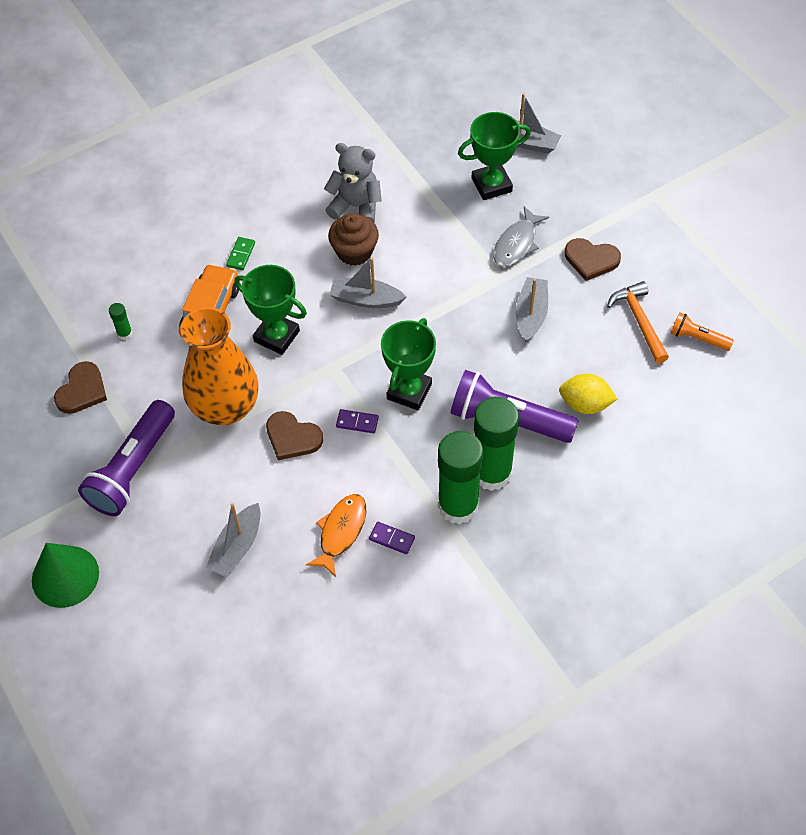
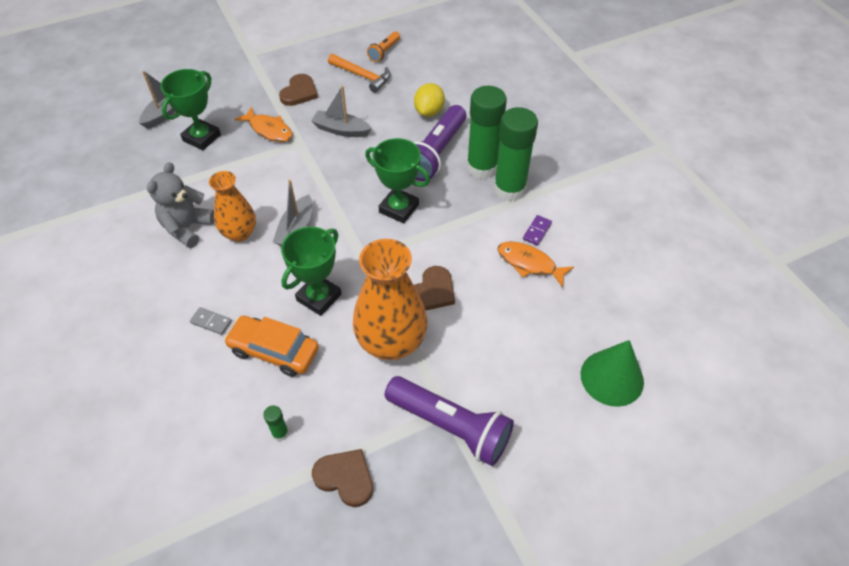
camera: 85 degrees left, 5 degrees down
green cone [32,543,99,608] -> green cone moved to [580,340,644,407]
grey boat [206,503,261,577] -> none
green domino [226,237,255,270] -> grey domino [190,307,232,335]
brown cupcake [328,213,379,266] -> orange vase [209,171,256,242]
purple domino [336,409,379,433] -> none
green trophy [458,112,531,200] -> green trophy turned 45 degrees clockwise [161,69,221,150]
grey fish [493,206,549,267] -> orange fish [235,107,293,142]
orange hammer [607,281,669,363] -> orange hammer turned 135 degrees counterclockwise [328,54,391,93]

